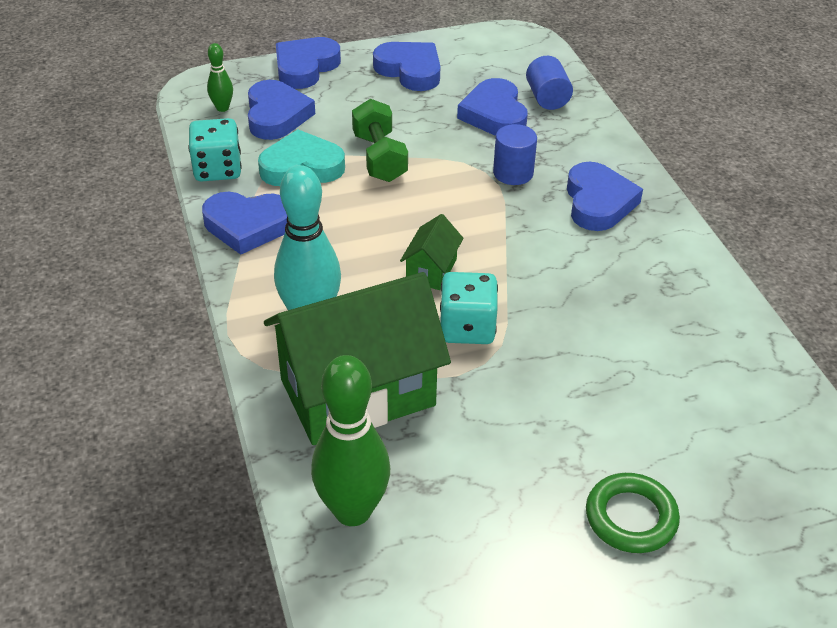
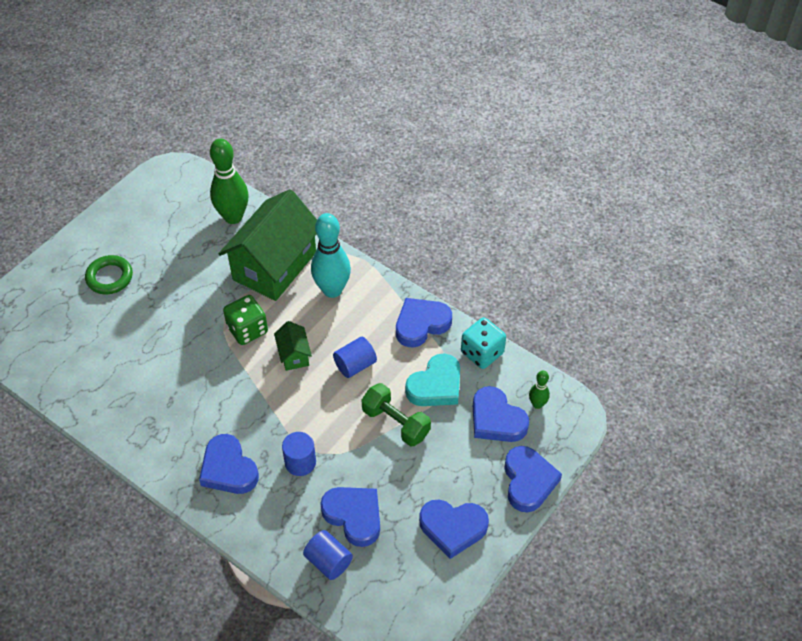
camera: 145 degrees right, 10 degrees up
turquoise dice [440,272,498,344] -> green dice [223,295,268,345]
none -> blue cylinder [333,337,377,378]

